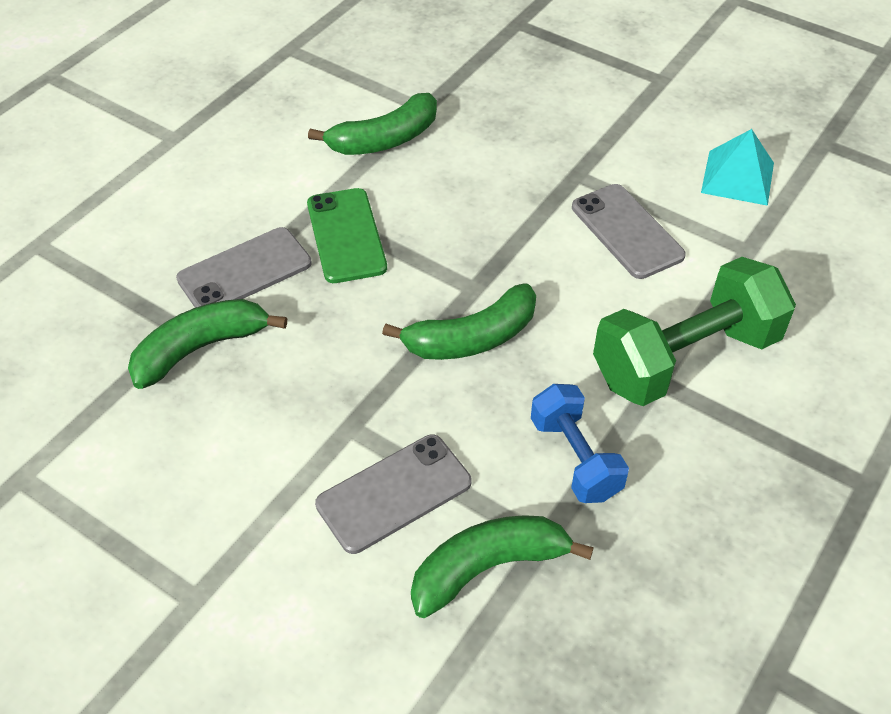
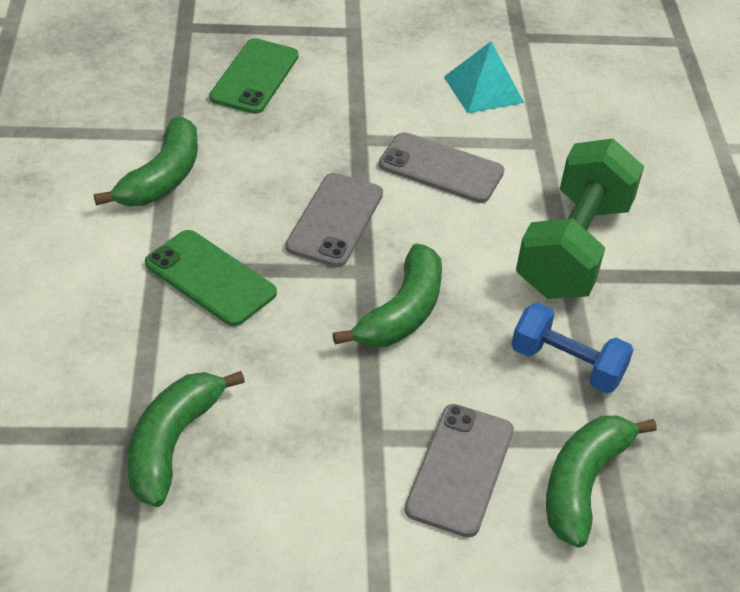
camera: 40 degrees left, 5 degrees down
grey phone [176,227,312,308] -> grey phone moved to [286,173,383,267]
none -> green phone [209,38,299,114]

